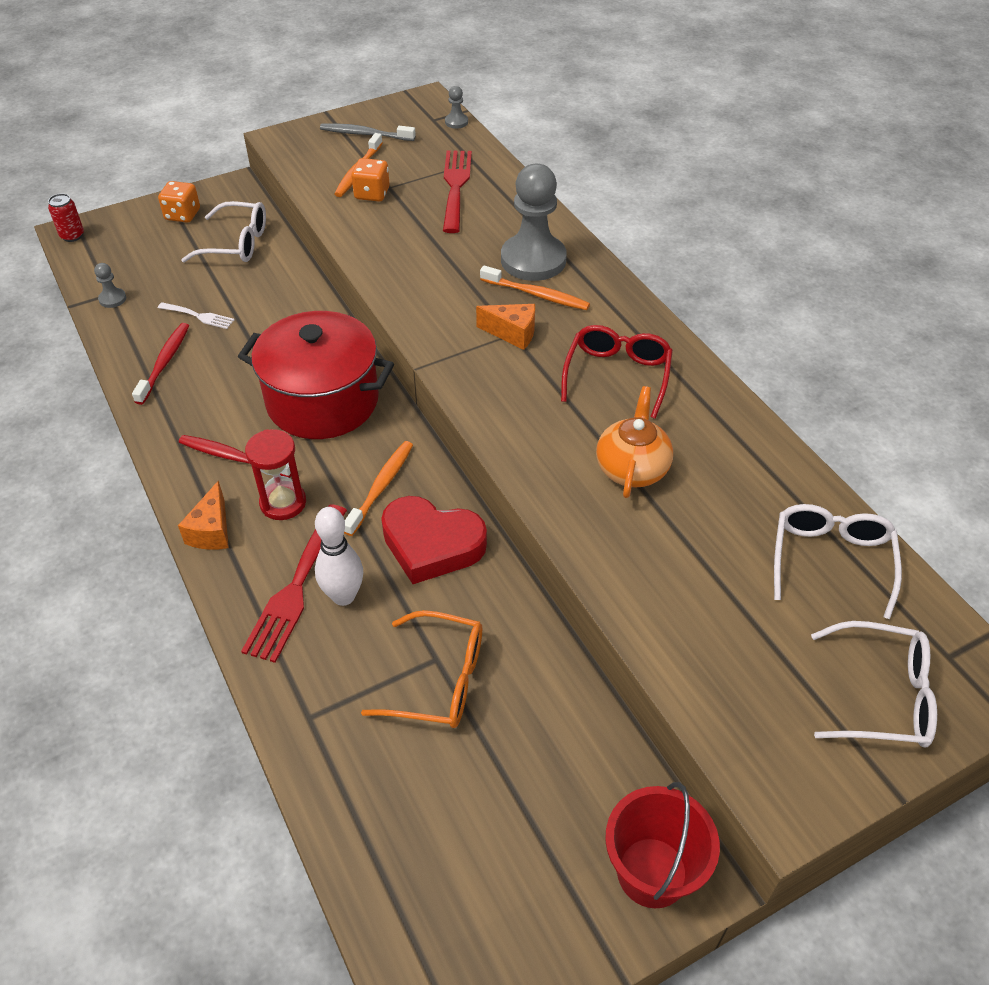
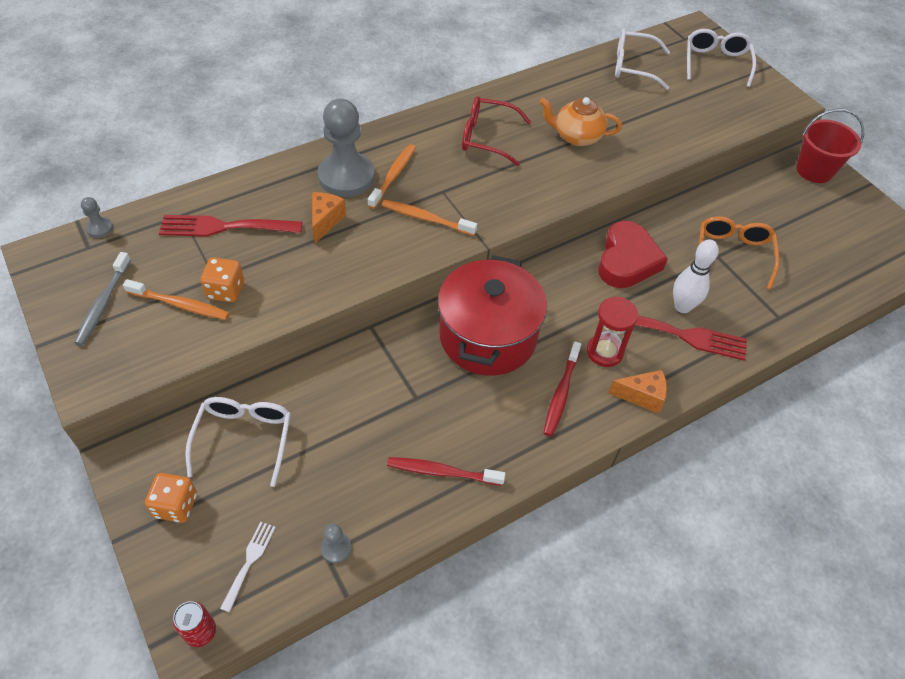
camera: 95 degrees left, 5 degrees up
white fork [158,302,235,329] -> white fork moved to [220,522,276,612]
orange toothbrush [344,441,413,536] -> orange toothbrush moved to [382,200,477,236]
orange cheese [476,304,535,350] -> orange cheese moved to [312,192,346,243]

